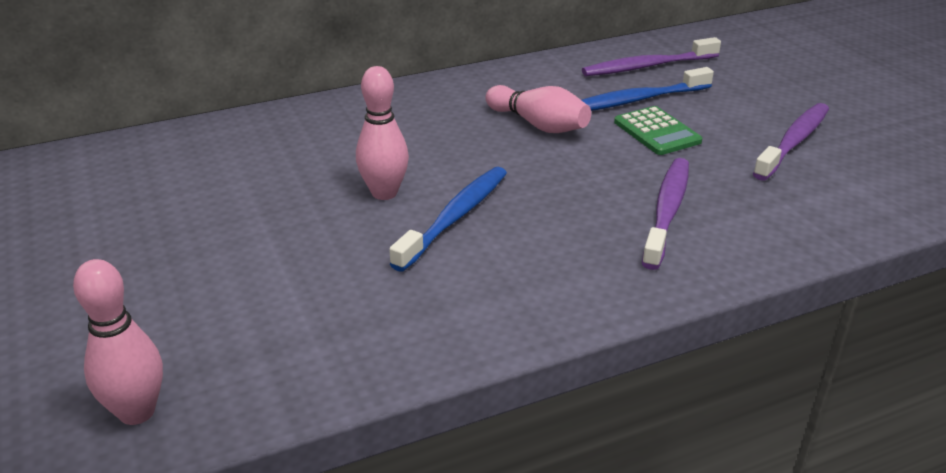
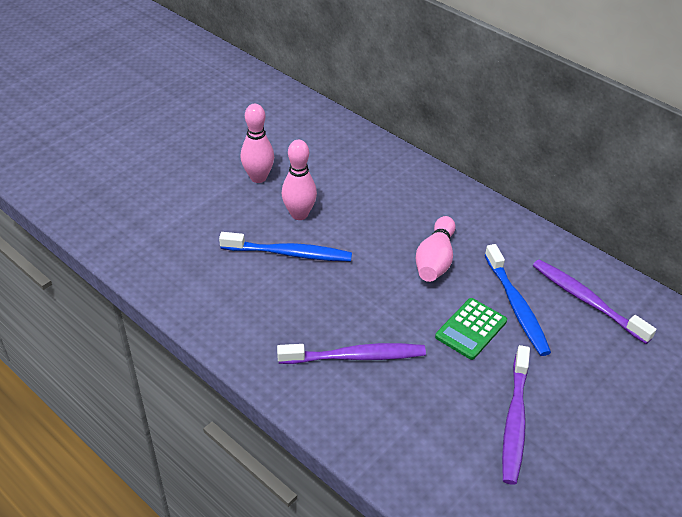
camera: 65 degrees right, 10 degrees up
pink bowling pin [73,259,163,425] -> pink bowling pin moved to [241,104,274,183]
blue toothbrush [582,67,714,111] -> blue toothbrush turned 150 degrees counterclockwise [485,244,551,356]
purple toothbrush [753,103,829,181] -> purple toothbrush turned 90 degrees clockwise [502,345,530,485]

